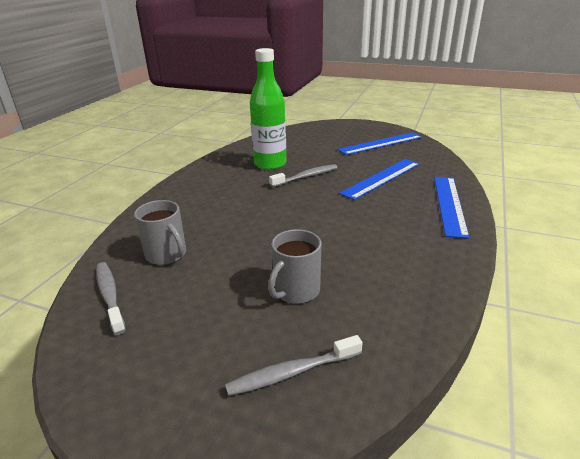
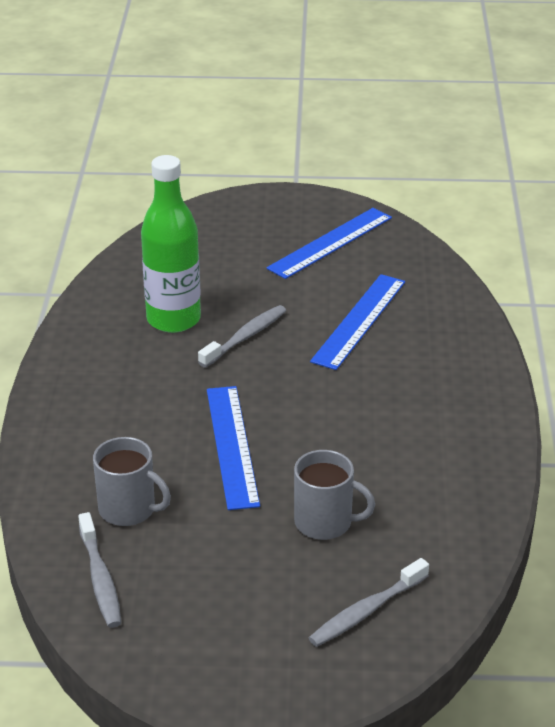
camera: 20 degrees left, 5 degrees up
grey toothbrush [96,262,126,335] -> grey toothbrush turned 150 degrees counterclockwise [78,512,121,628]
grey mug [268,229,322,304] -> grey mug turned 90 degrees counterclockwise [294,450,375,540]
blue ruler [434,177,470,239] -> blue ruler moved to [207,386,260,510]

